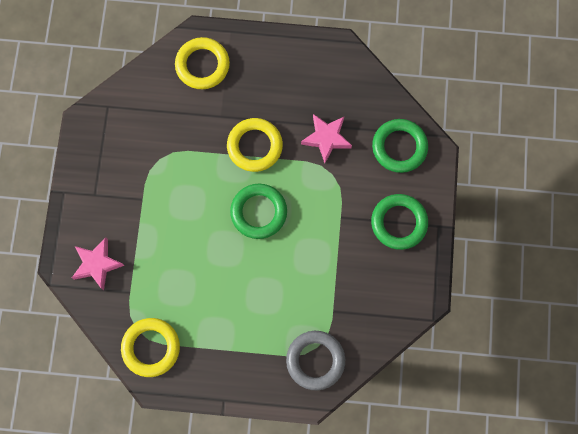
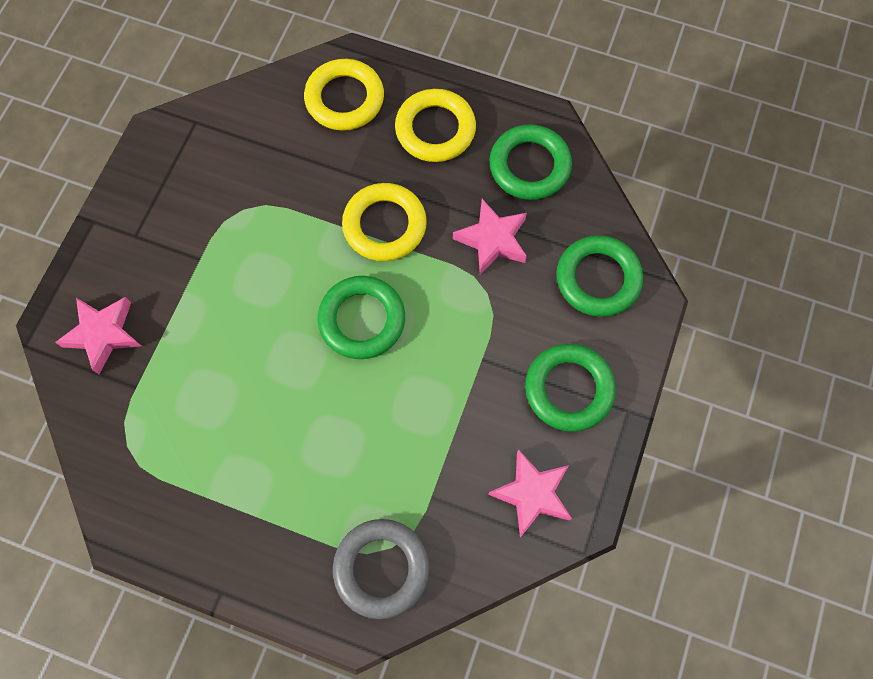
camera: 15 degrees right, 5 degrees down
yellow ring [121,318,180,377] -> yellow ring moved to [395,89,476,162]
none -> pink star [488,449,572,537]
none -> green ring [489,125,572,200]

